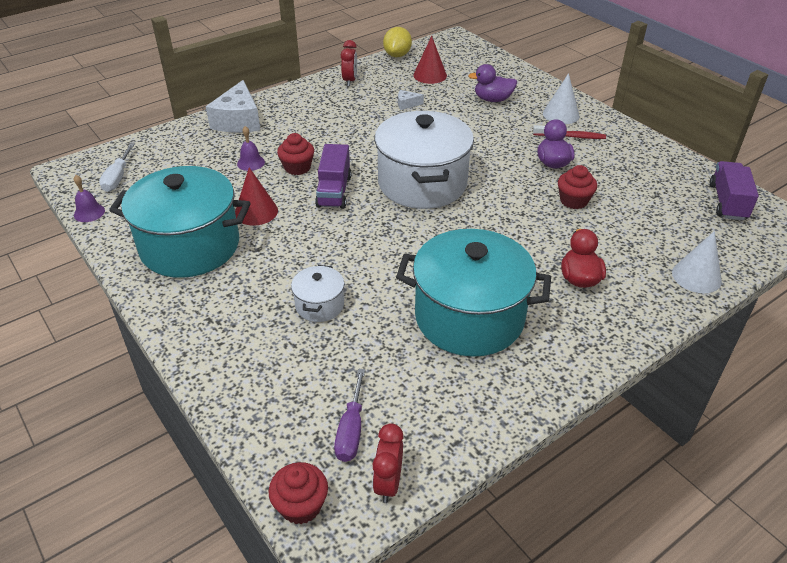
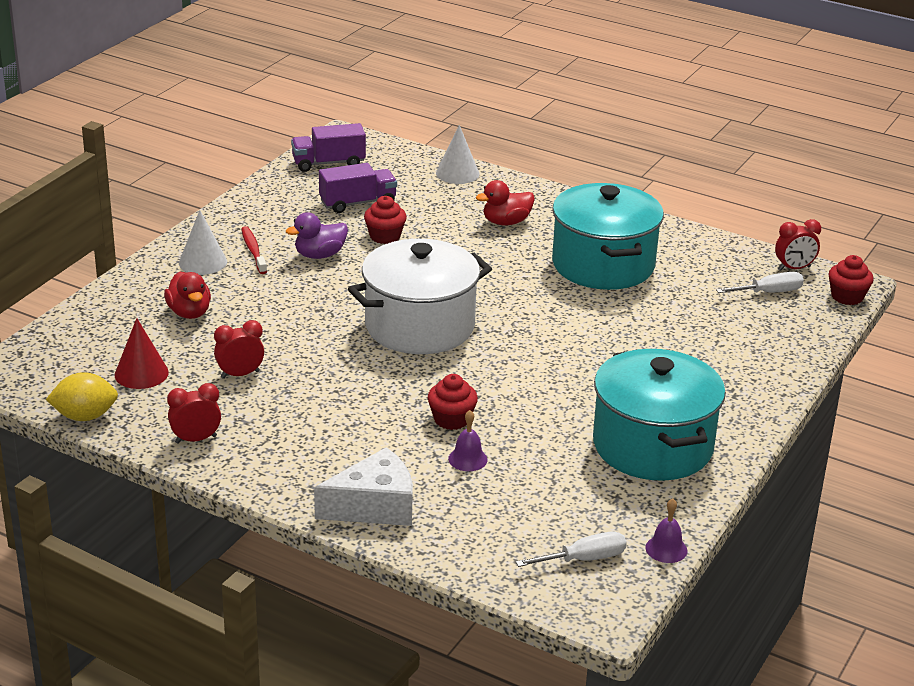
camera: 115 degrees left, 10 degrees down
red cone [235,167,278,225] -> none
white pot [291,265,344,322] -> none
purple truck [315,144,351,209] -> purple truck moved to [319,163,397,213]
purple screwdriver [334,369,365,462] -> white screwdriver [716,272,804,293]
white cheese [398,90,424,110] -> red clock [214,320,264,379]
purple duck [468,64,517,102] -> red duck [164,272,211,319]

